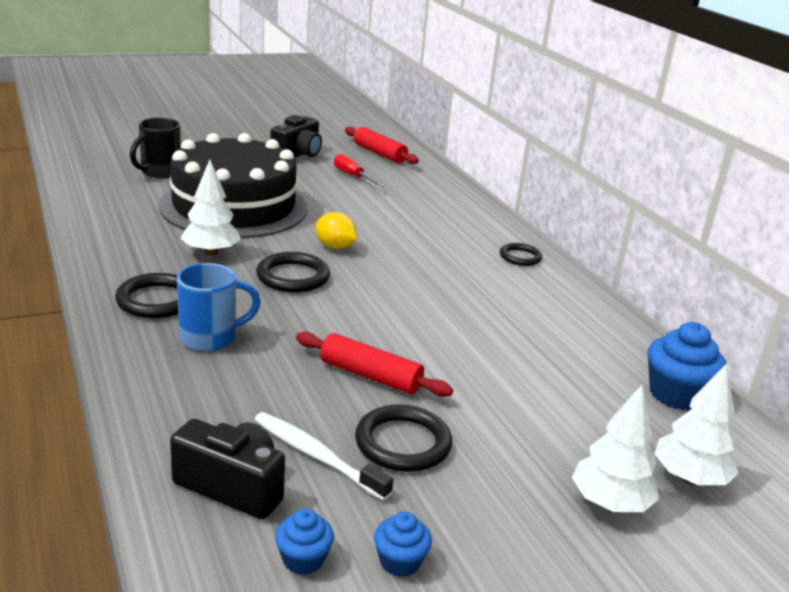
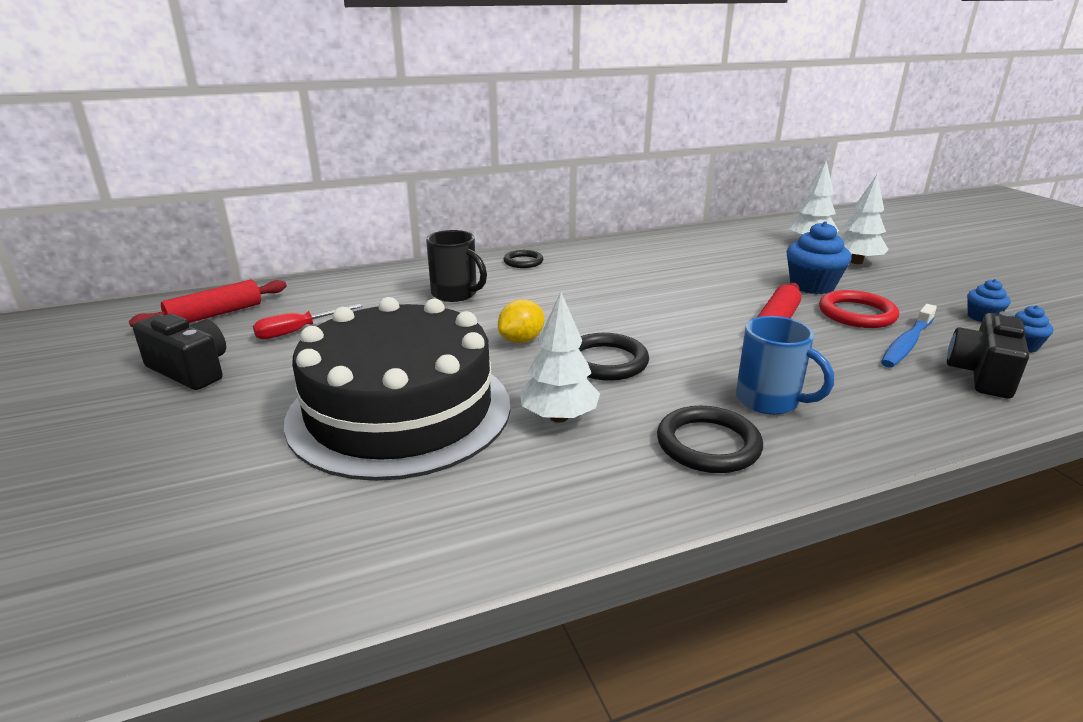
camera: 85 degrees left, 0 degrees up
black mug [130,118,181,178] -> black mug moved to [426,230,487,302]
blue mug [177,263,261,352] -> blue mug turned 150 degrees clockwise [736,316,834,415]
white toothbrush [254,412,393,501] -> blue toothbrush [881,304,937,368]
black ring [355,404,452,472] -> red ring [819,290,899,328]
blue cupcake [648,322,726,410] -> blue cupcake moved to [787,221,852,294]

